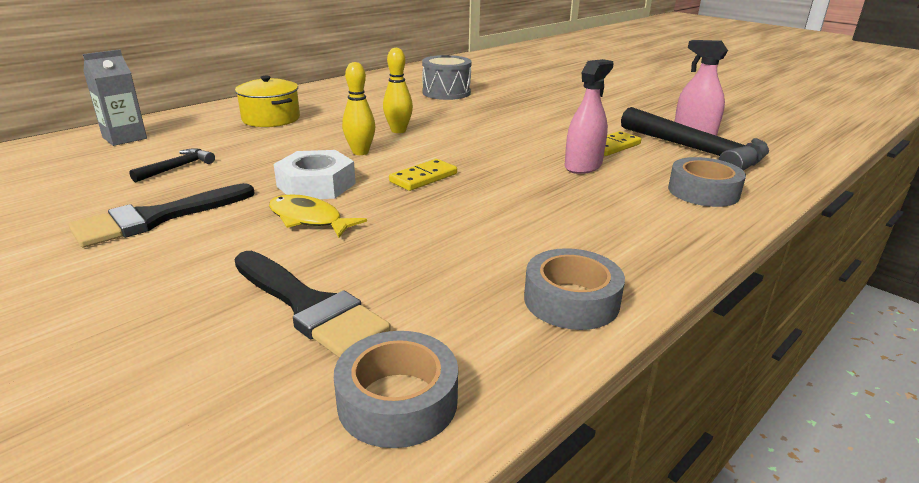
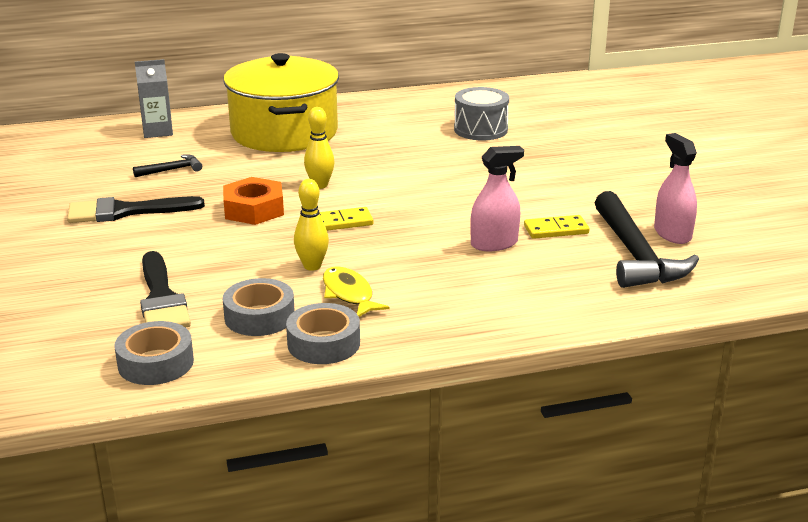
camera: 30 degrees right, 0 degrees up
yellow pot [235,76,300,127] -> yellow pot [223,53,339,152], size x1.95
yellow fish [269,194,367,238] -> yellow fish moved to [323,266,390,317]
white nut [274,150,356,199] -> orange nut [223,177,284,225]
yellow bowling pin [383,48,413,133] -> yellow bowling pin moved to [294,179,329,271]
grey tape [668,157,746,207] -> grey tape moved to [223,278,295,336]

